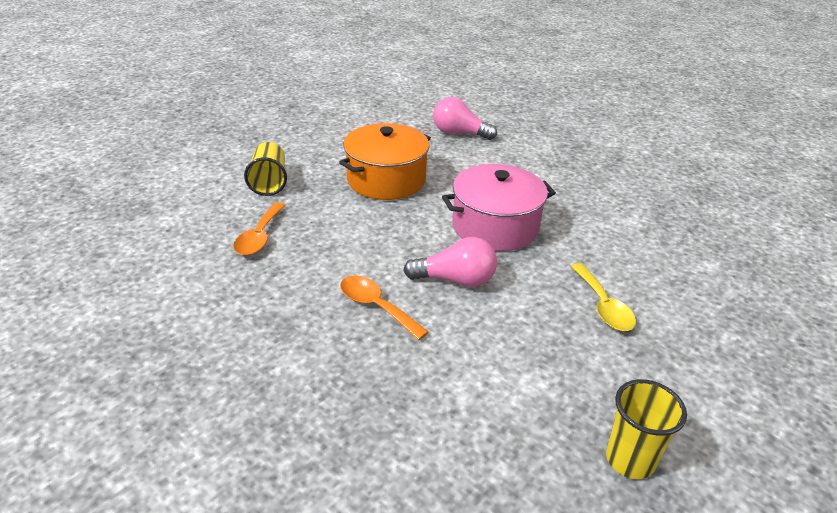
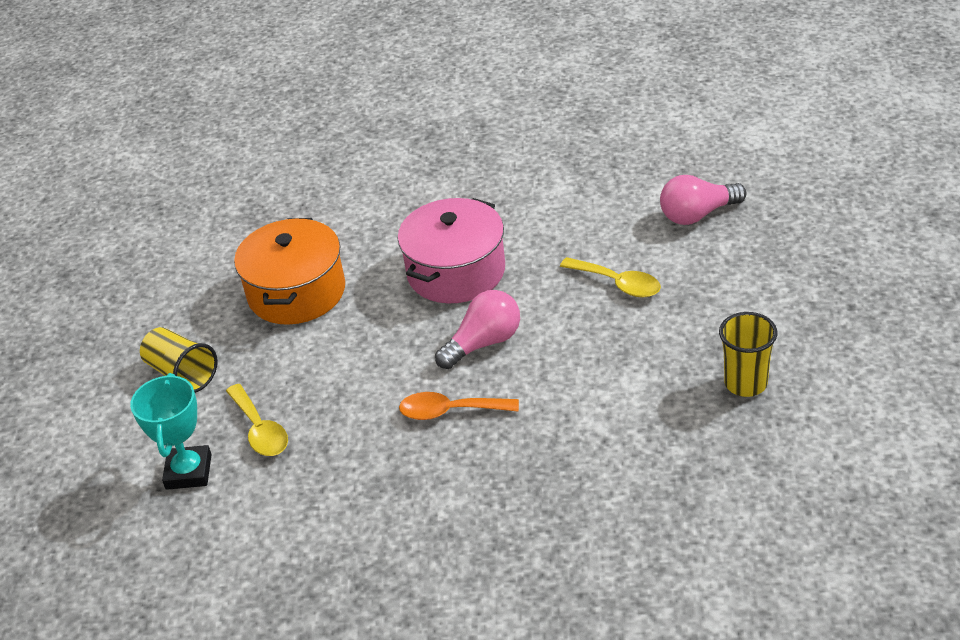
camera: 35 degrees left, 5 degrees up
orange spoon [233,202,286,255] -> yellow spoon [226,384,288,456]
pink light bulb [433,97,497,140] -> pink light bulb moved to [660,175,747,225]
none -> turquoise trophy [130,373,212,490]

